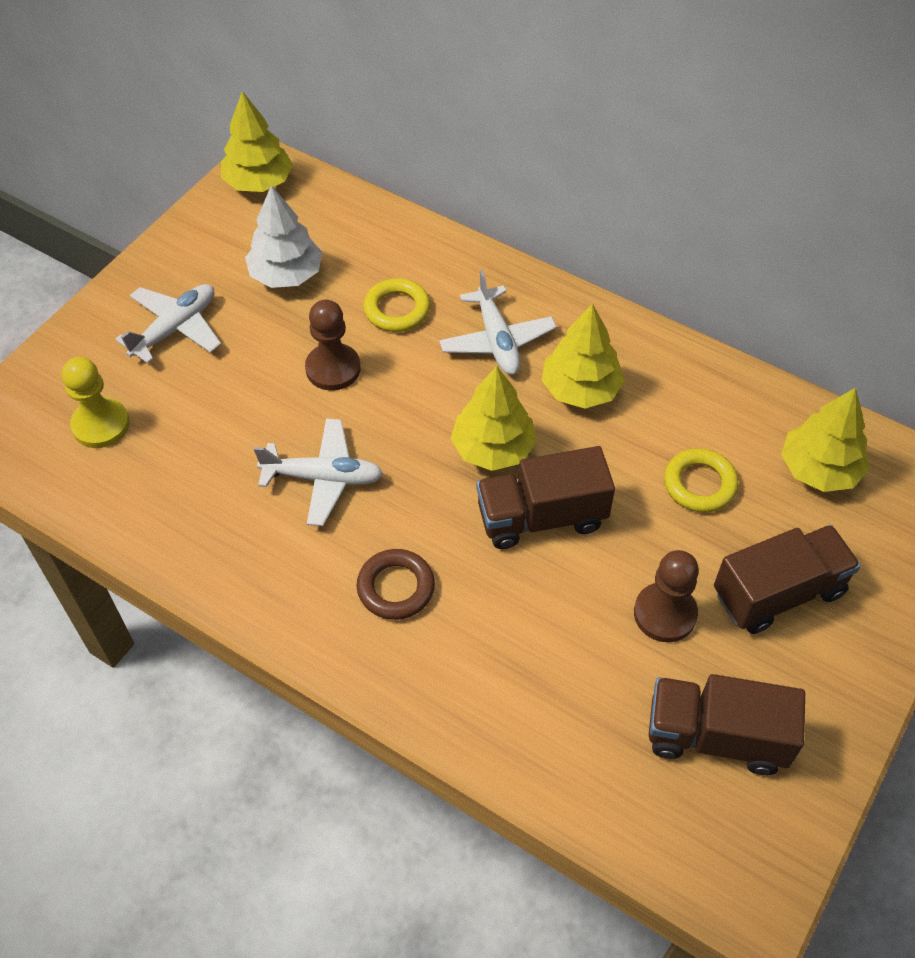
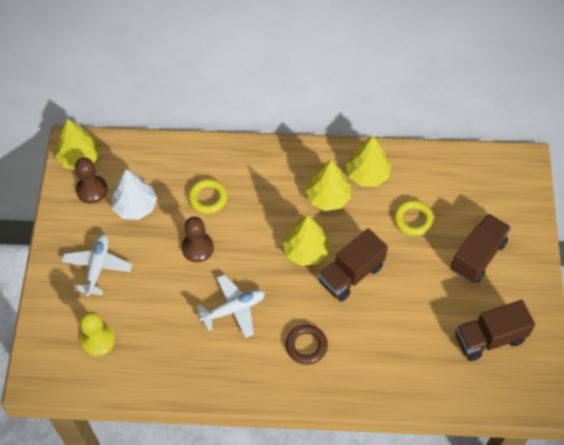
camera: 30 degrees left, 5 degrees up
white plane [439,270,557,375] -> none
brown pawn [634,550,699,642] -> brown pawn moved to [75,158,107,204]
yellow tree [781,388,869,492] -> yellow tree moved to [346,136,391,187]

